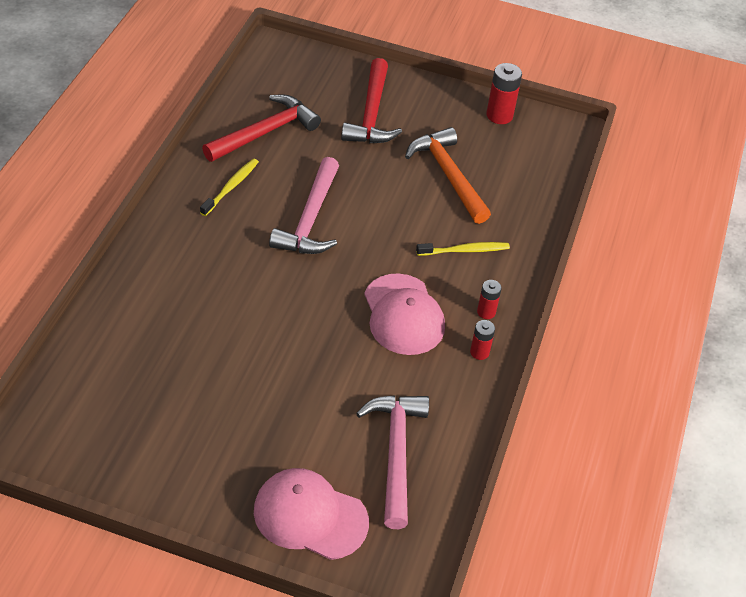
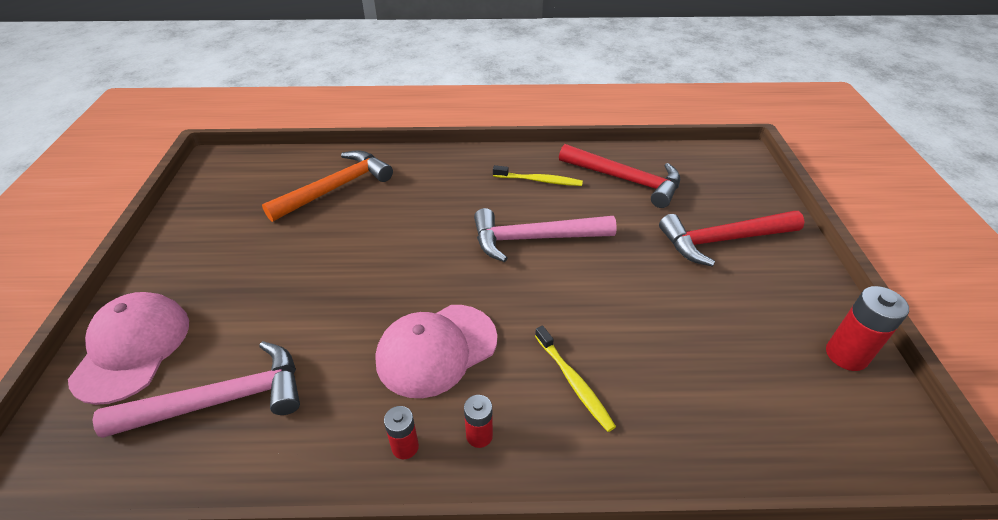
camera: 75 degrees right, 5 degrees down
orange hammer [405,127,491,224] -> orange hammer moved to [262,150,393,222]

